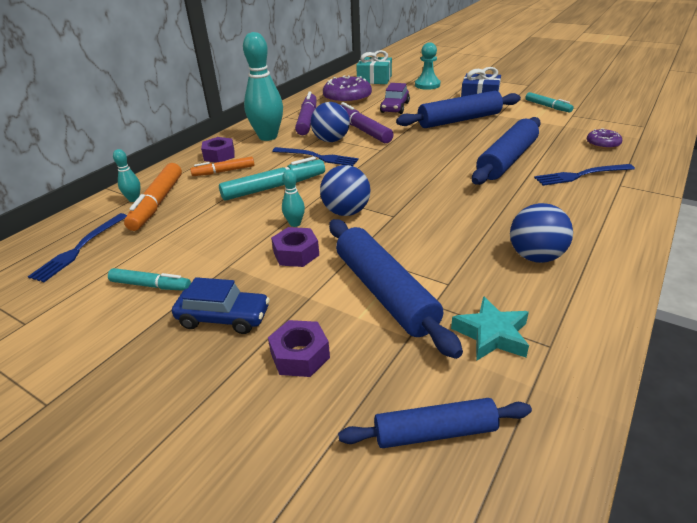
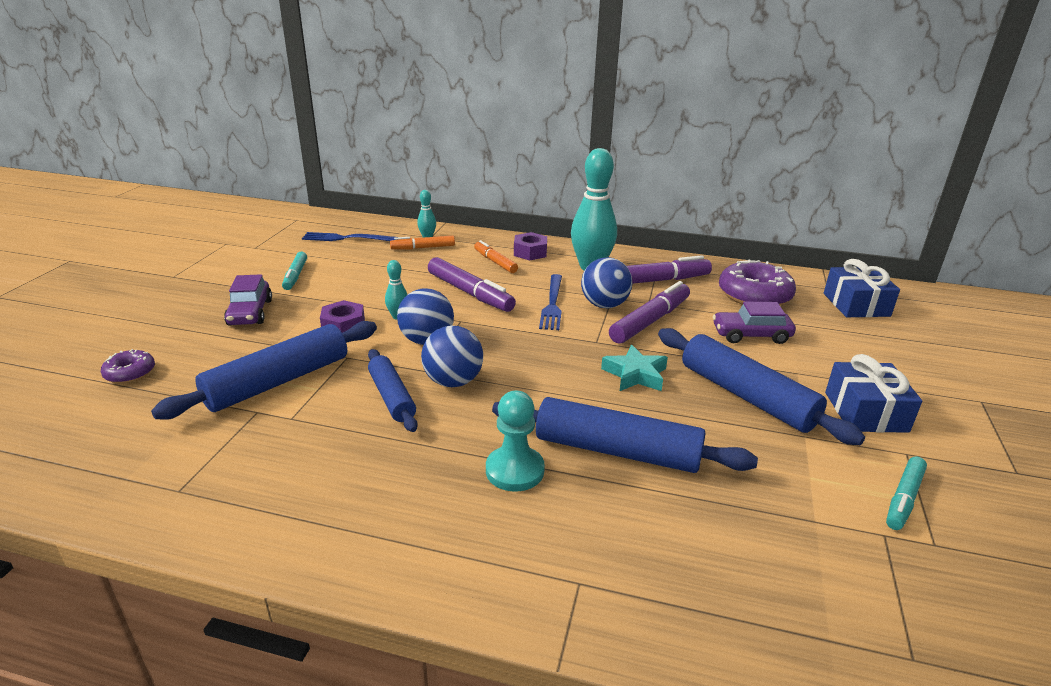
camera: 70 degrees right, 5 degrees down
orange marker [124,163,182,231] -> orange marker [390,236,455,249], size x0.62
blue car [172,277,270,334] -> purple car [224,274,272,325]
turquoise marker [219,156,325,201] -> purple marker [428,257,516,312]
purple nut [268,320,330,377] -> none
blue rolling pin [338,398,532,448] -> blue rolling pin moved to [368,349,418,432]
turquoise gift [356,50,392,84] -> blue gift [824,259,900,317]
turquoise pawn [415,42,441,90] -> turquoise pawn moved to [486,391,545,491]
turquoise star [451,296,529,361] -> turquoise star moved to [601,345,668,391]
blue ball [510,203,573,263] -> blue ball moved to [421,326,483,387]
blue fork [534,164,635,186] -> none
purple donut [587,129,623,149] -> purple donut moved to [101,349,155,384]

